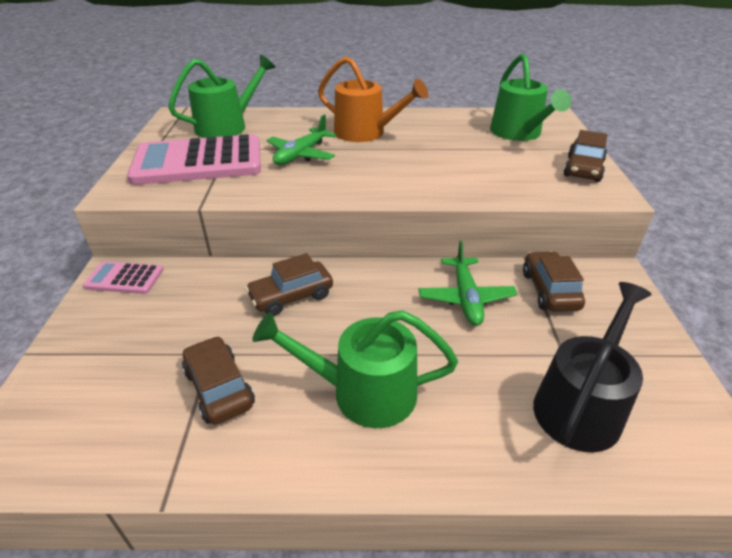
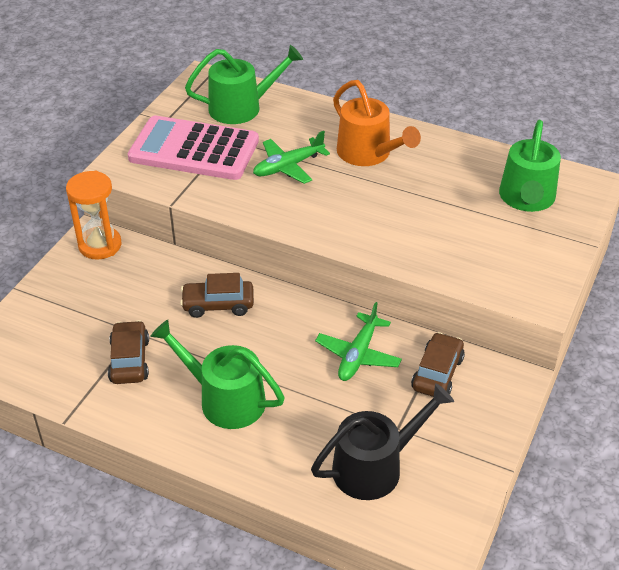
camera: 25 degrees right, 5 degrees up
pink calculator [83,261,163,294] -> orange hourglass [66,171,122,260]
brown car [563,130,607,182] -> none

